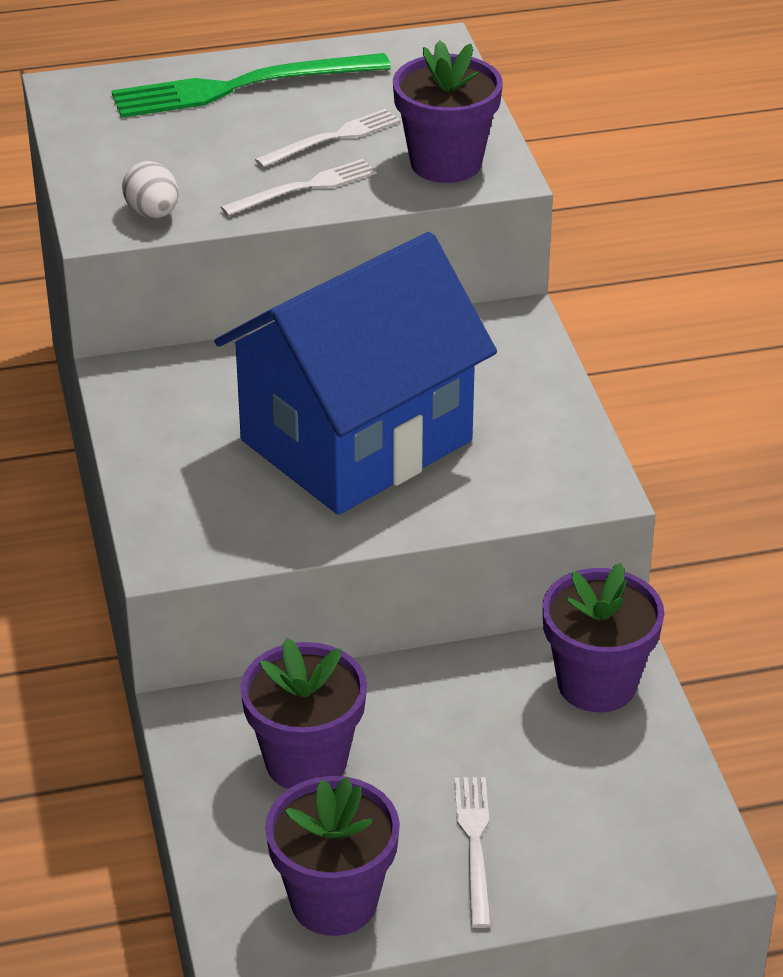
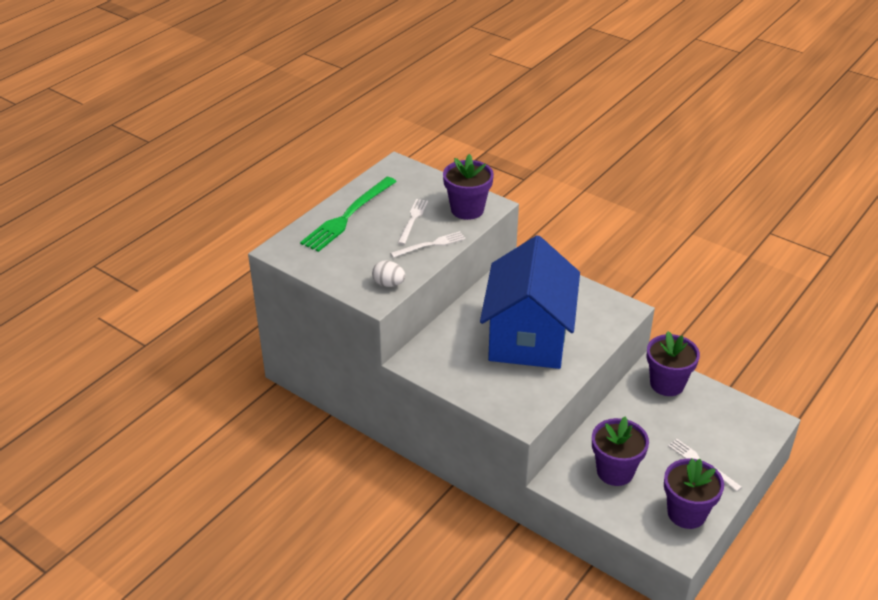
camera: 40 degrees left, 0 degrees up
white fork [221,159,377,216] -> white fork turned 45 degrees clockwise [390,231,466,258]

